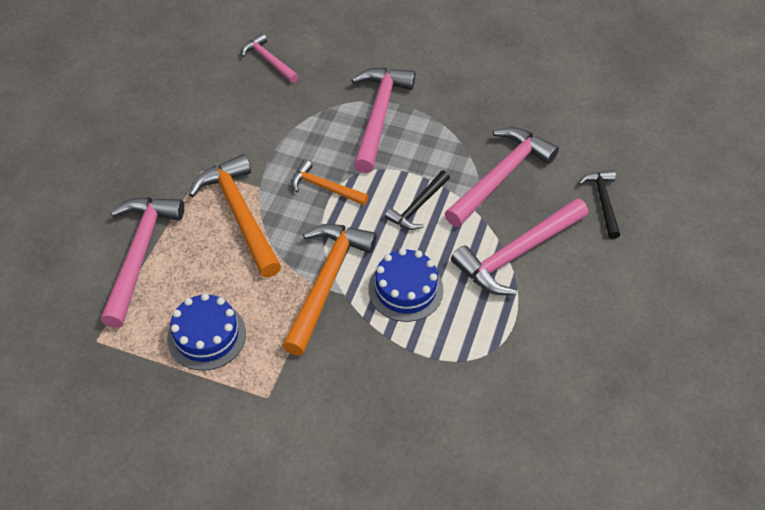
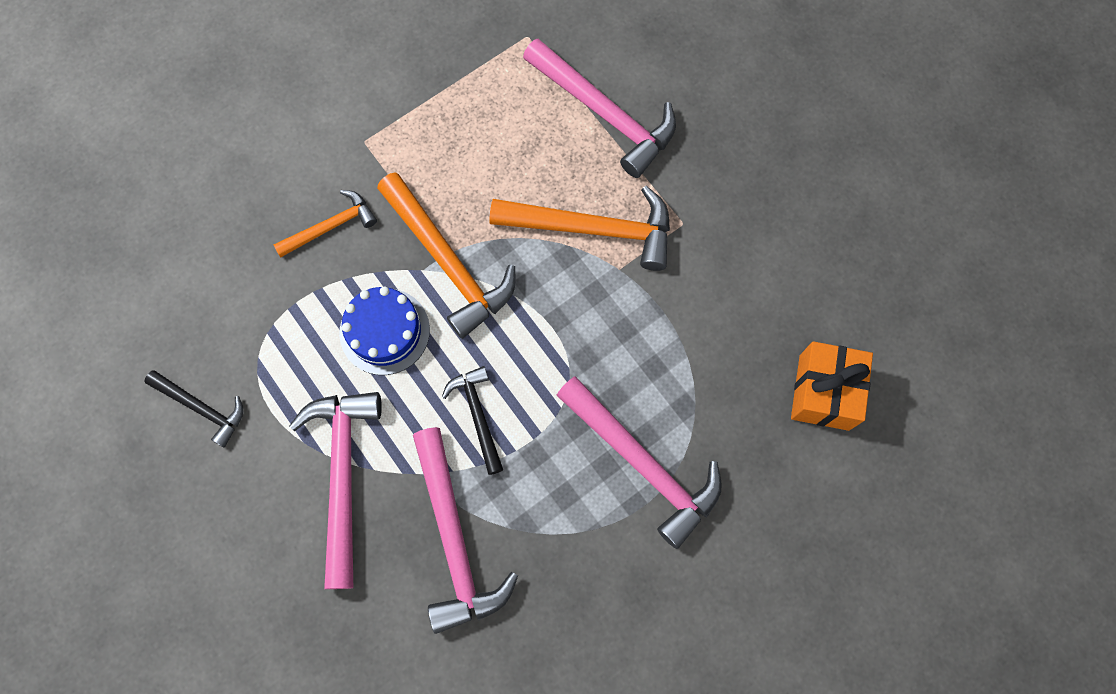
camera: 125 degrees right, 20 degrees up
blue cake [167,293,246,371] -> none
pink hammer [241,33,299,83] -> orange gift [791,341,873,431]
orange hammer [291,160,369,205] -> orange hammer moved to [274,190,377,257]
black hammer [579,170,620,239] -> black hammer moved to [145,370,243,447]

